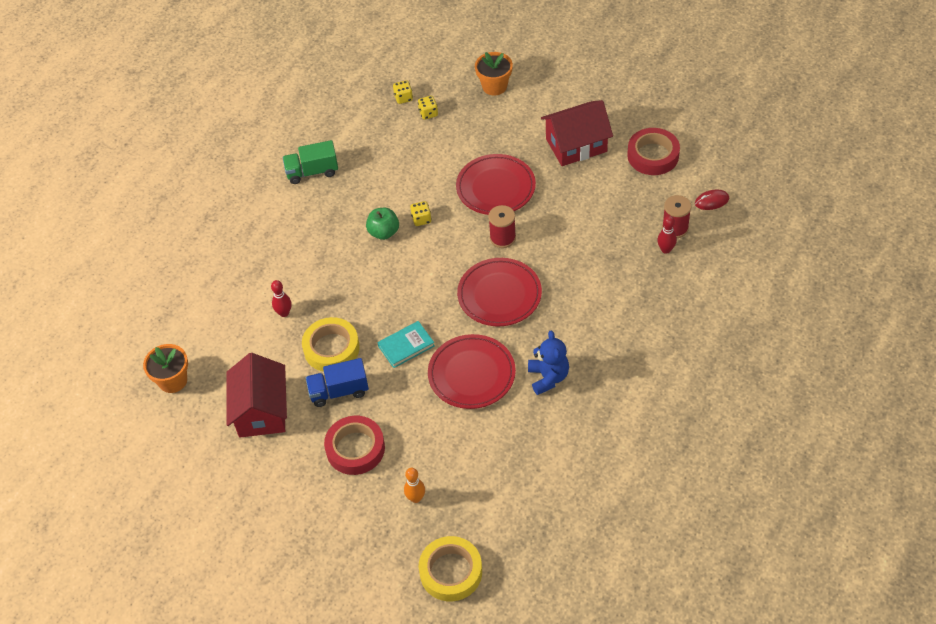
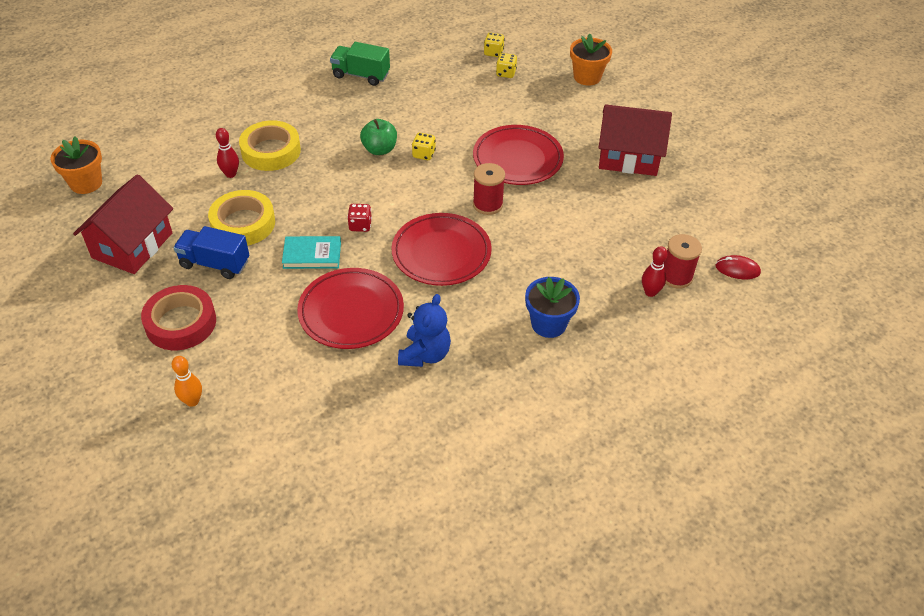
camera: 25 degrees right, 5 degrees down
yellow tape [419,536,482,601] -> yellow tape moved to [239,120,301,171]
red tape [627,128,680,175] -> none
none -> red dice [347,204,372,232]
none -> blue flower pot [525,277,580,338]

